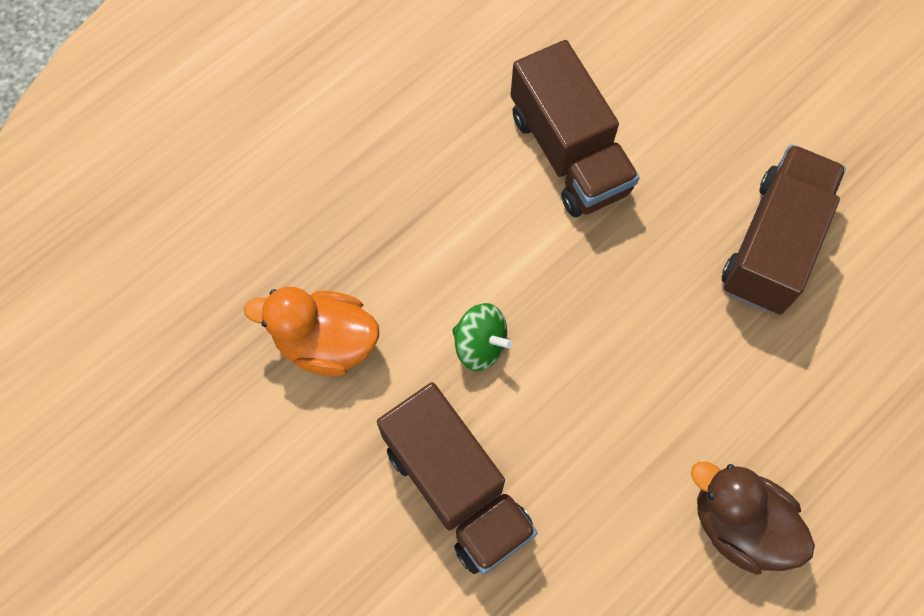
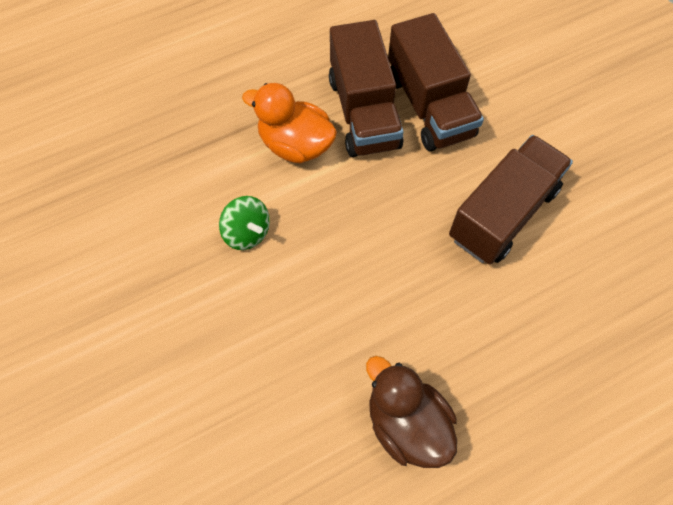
camera: 15 degrees right, 5 degrees down
orange duck [244,287,379,376] -> orange duck moved to [242,83,337,163]
brown truck [377,382,537,575] -> brown truck moved to [388,13,484,151]

